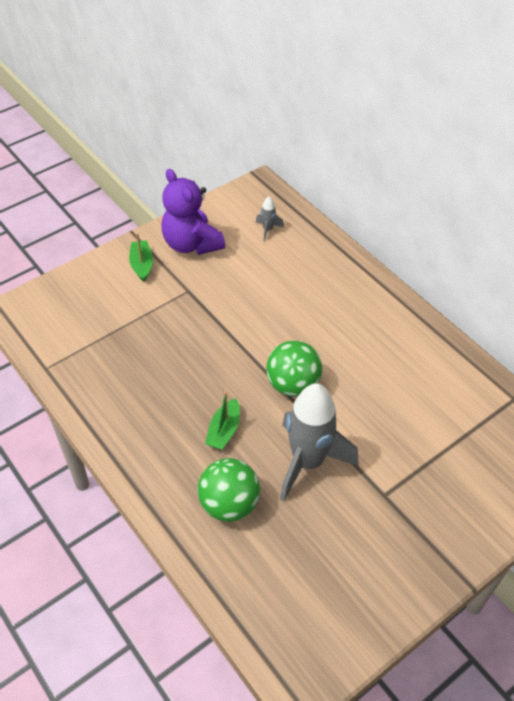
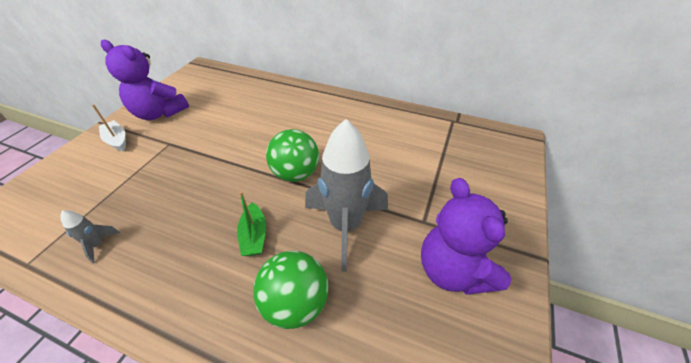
camera: 30 degrees left, 5 degrees down
green boat [129,233,153,282] -> white boat [92,104,126,152]
grey rocket [256,197,284,241] -> grey rocket moved to [60,210,120,264]
none -> purple teddy bear [421,178,512,295]

